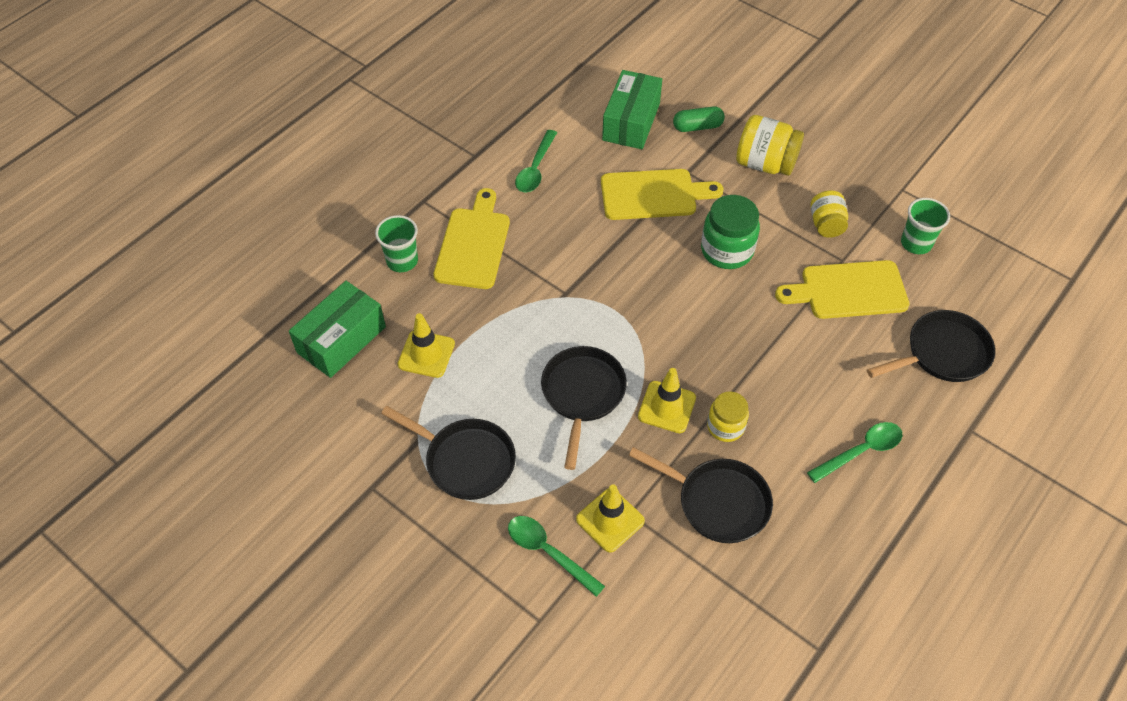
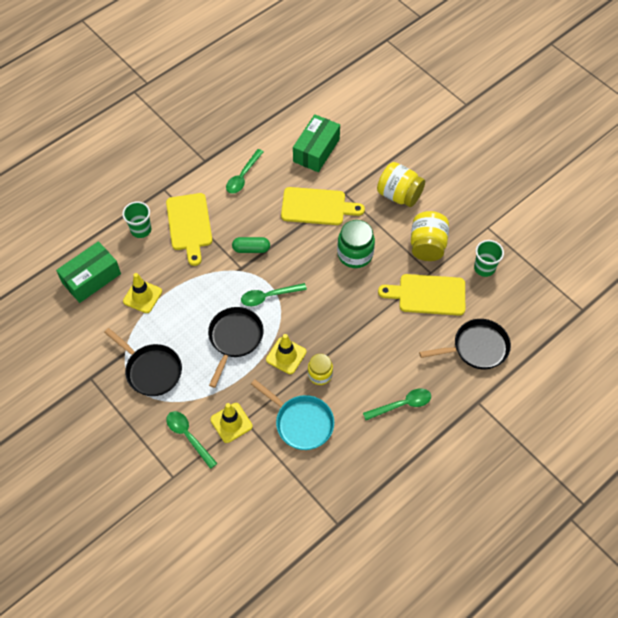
camera: 10 degrees right, 5 degrees up
yellow cutting board [433,188,510,289] -> yellow cutting board turned 150 degrees clockwise [166,193,212,266]
black pan [628,447,773,543] -> turquoise pan [251,380,334,450]
green capsule [673,106,725,132] -> green capsule moved to [232,237,270,253]
yellow jar [810,190,848,238] -> yellow jar [411,211,449,261], size x1.56
none -> green spoon [241,283,307,306]

